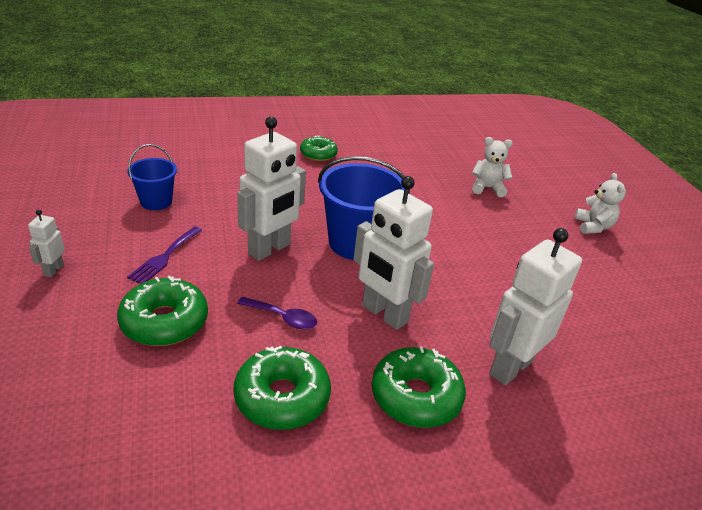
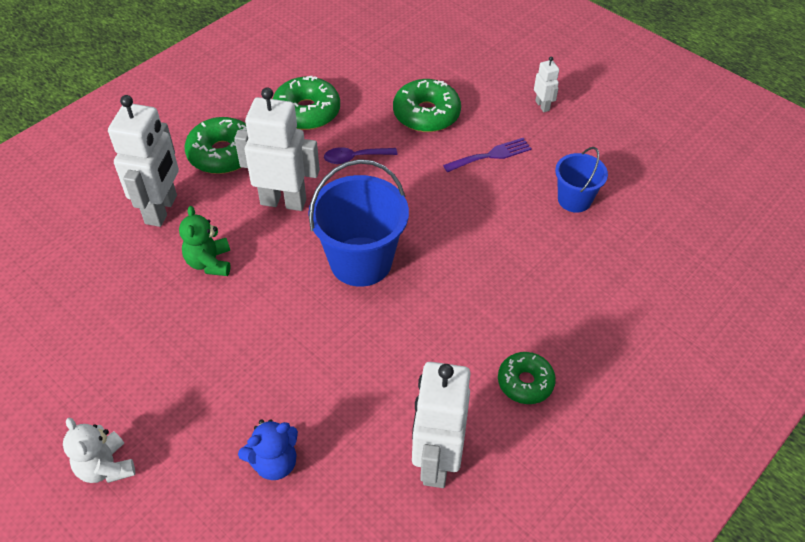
camera: 150 degrees right, 15 degrees up
purple fork [127,226,202,284] -> purple fork turned 75 degrees clockwise [443,138,532,172]
white robot [237,117,306,261] -> white robot moved to [412,362,471,488]
white teddy bear [472,137,513,197] -> blue teddy bear [238,419,298,480]
none -> green teddy bear [179,206,231,276]

